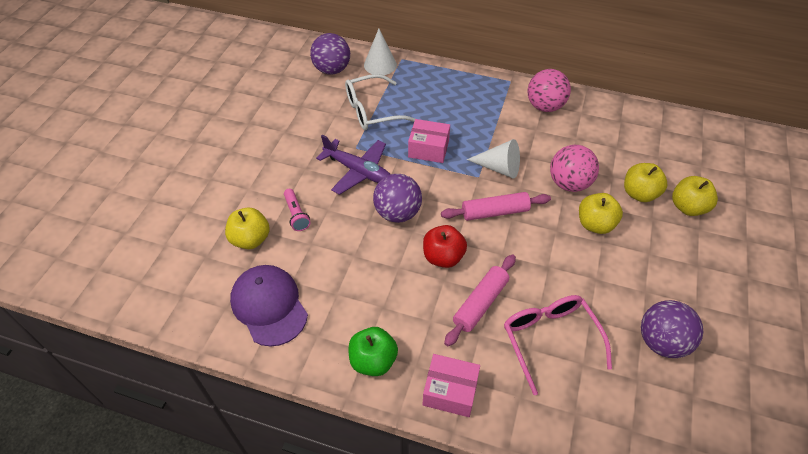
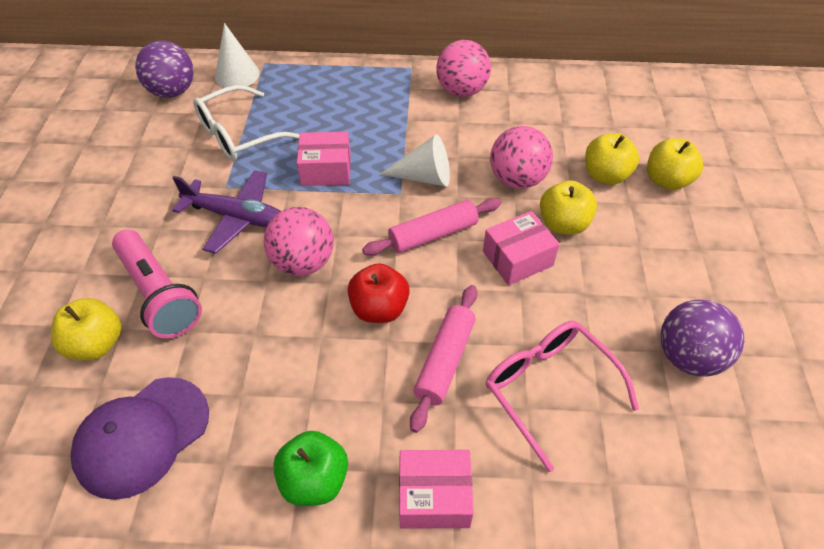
camera: 15 degrees left, 0 degrees up
purple cap [230,265,308,347] -> purple cap turned 90 degrees counterclockwise [70,377,209,500]
pink flashlight [284,189,311,231] -> pink flashlight [112,229,202,338], size x1.87
purple ball [373,174,422,223] -> pink ball [264,207,334,276]
none -> pink box [483,211,559,285]

